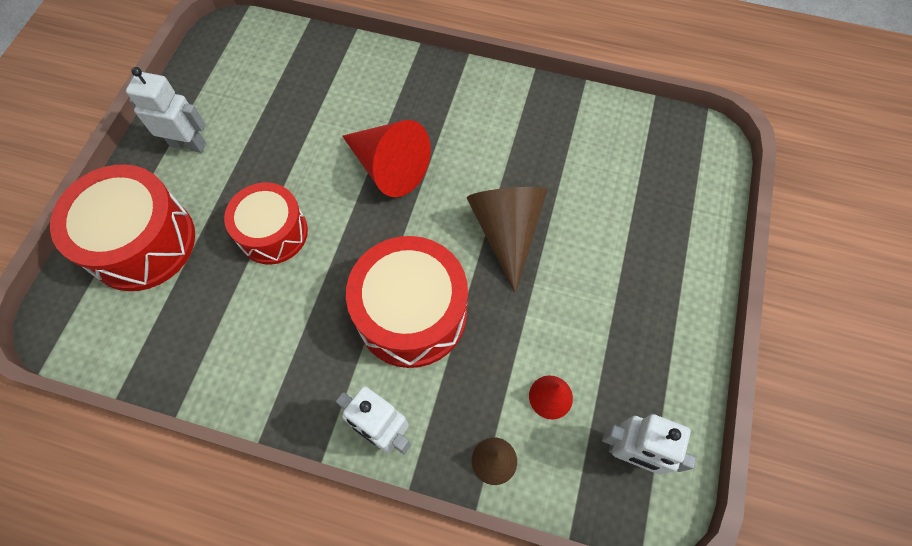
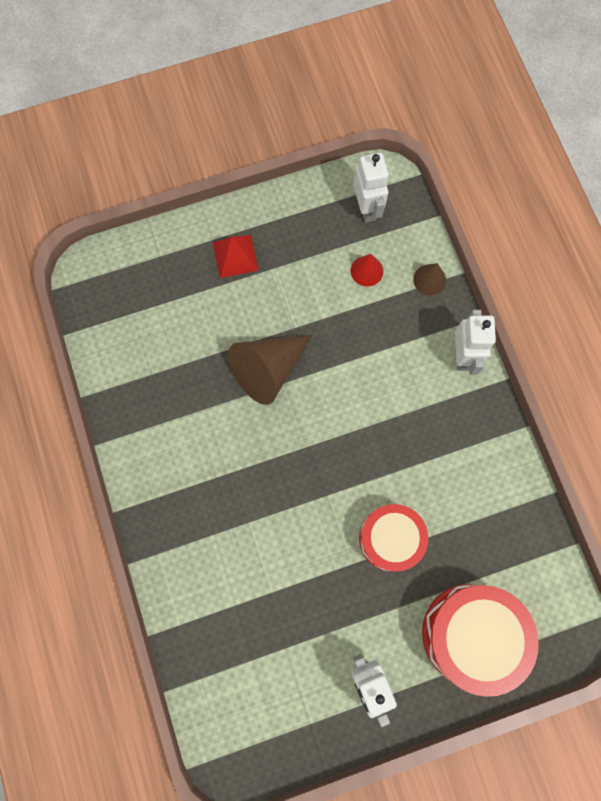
camera: 125 degrees left, 10 degrees up
red cone [342,120,431,197] -> none
red drum [346,236,468,368] -> none
none -> red pyramid [213,235,259,278]

